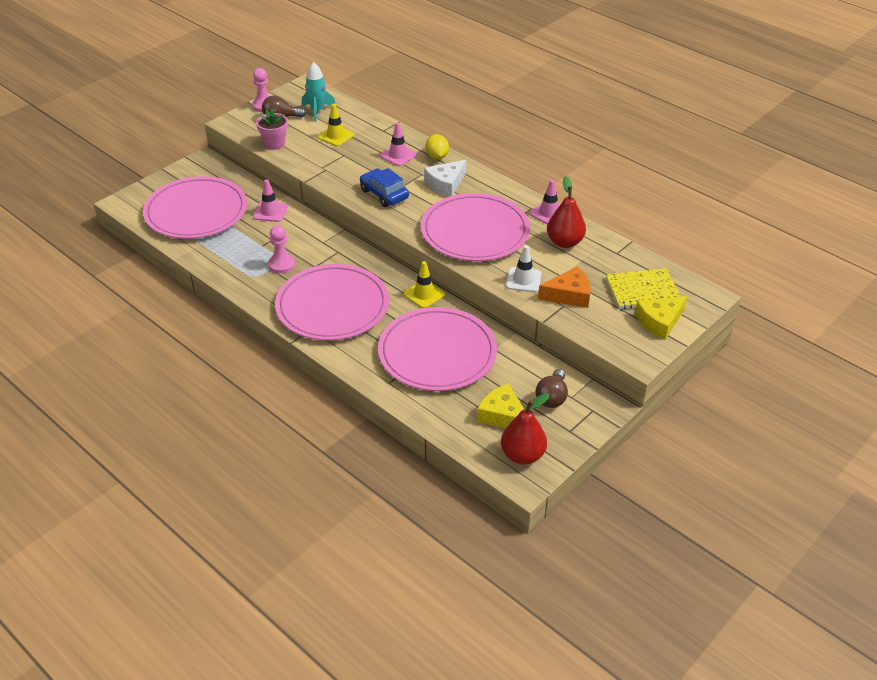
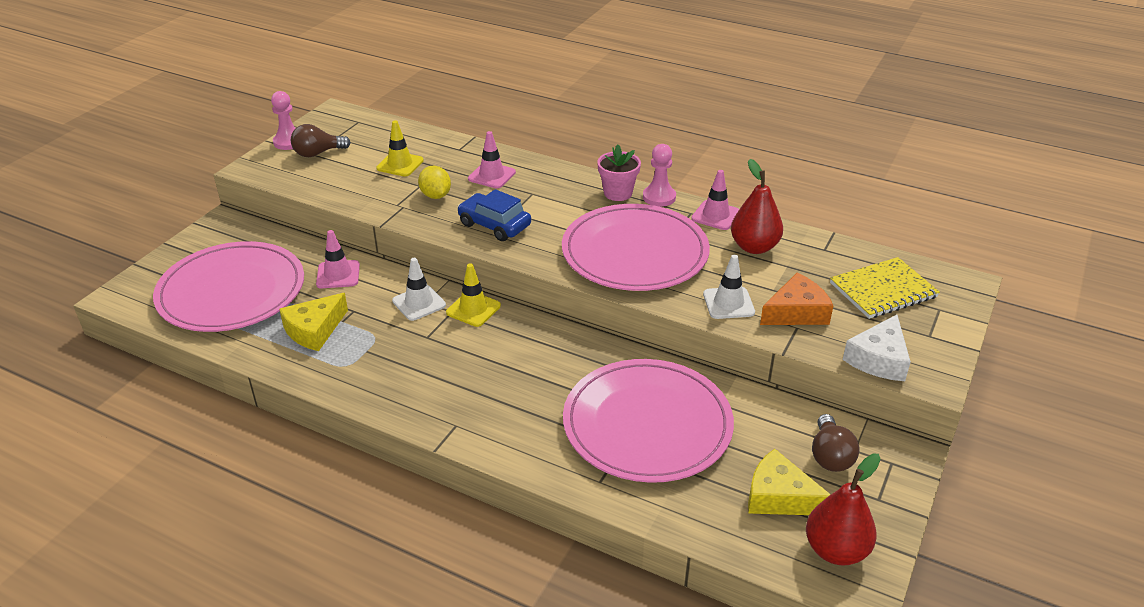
camera: 15 degrees left, 5 degrees down
pink flower pot [256,109,288,150] -> pink flower pot moved to [597,144,641,201]
pink pawn [268,225,295,273] -> pink pawn moved to [643,144,676,207]
pink plate [275,264,389,340] -> none
turquoise rocket [302,62,335,122] -> none
yellow traffic cone [404,261,445,308] -> yellow traffic cone moved to [446,263,501,327]
white cheese [424,160,466,197] -> white cheese moved to [843,315,911,381]
yellow lemon [426,134,449,159] -> yellow lemon moved to [418,166,451,199]
yellow cheese [635,296,687,340] -> yellow cheese moved to [279,293,348,351]
none -> white traffic cone [392,258,446,321]

